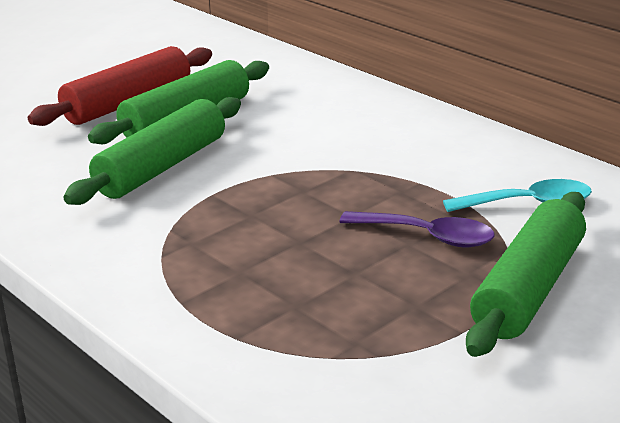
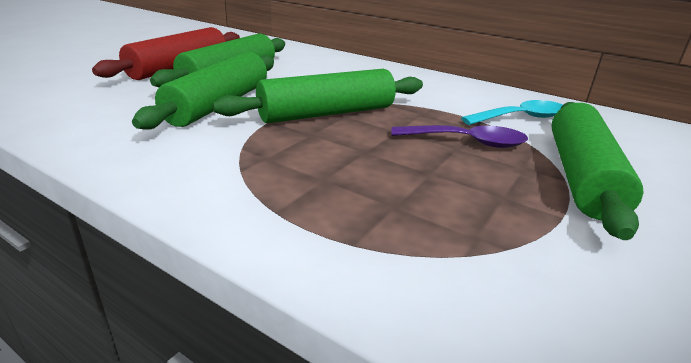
camera: 15 degrees left, 0 degrees up
none -> green rolling pin [213,69,423,123]

